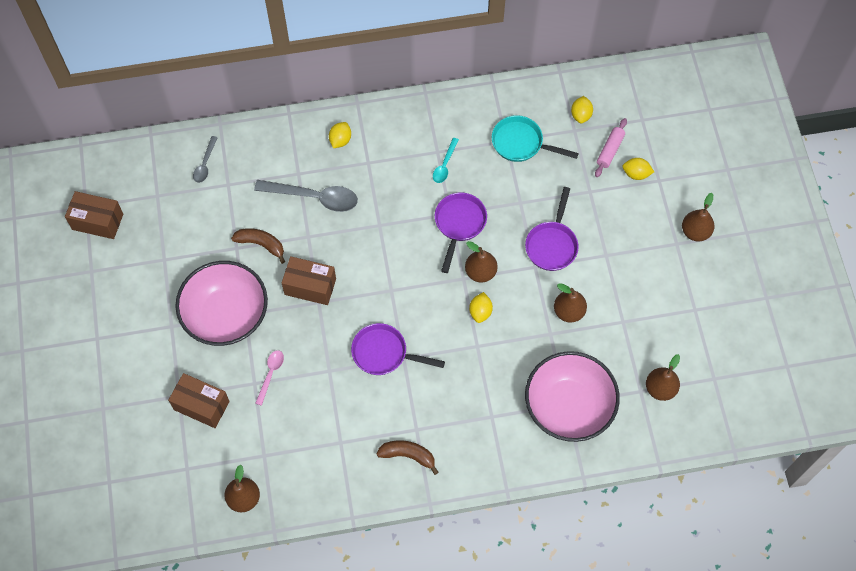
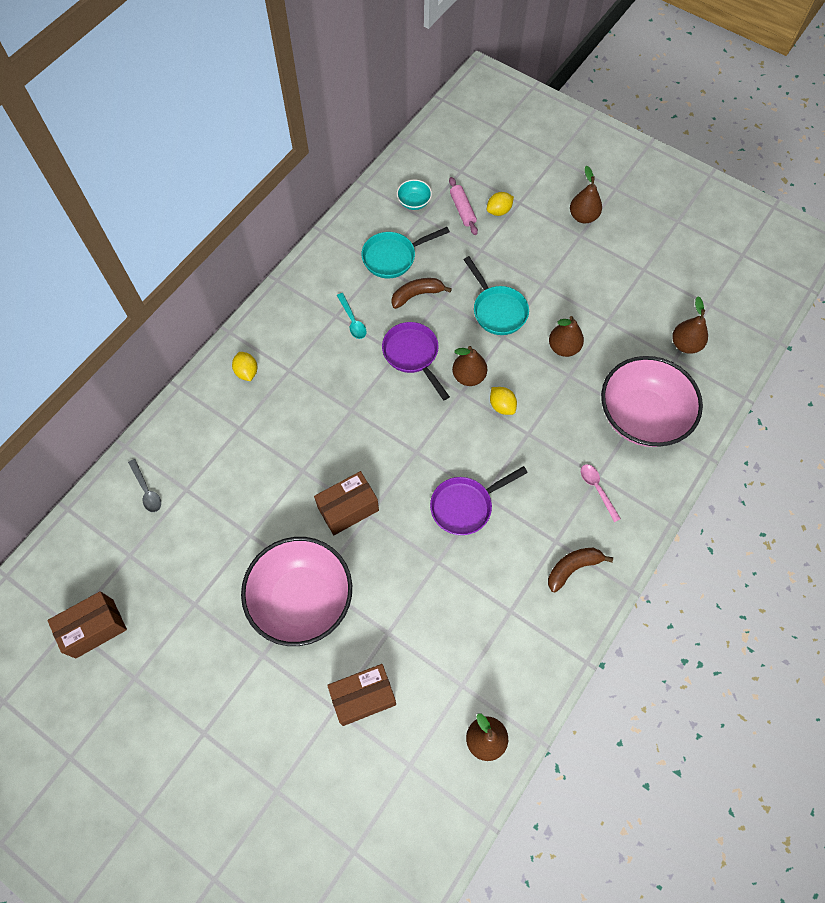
camera: 45 degrees left, 0 degrees up
brown banana [231,228,285,264] -> brown banana moved to [391,278,452,309]
grey spoon [254,180,358,212] -> none
pink spoon [255,350,284,406] -> pink spoon moved to [581,464,621,522]
purple pan [525,187,579,271] -> turquoise pan [463,256,529,335]
yellow lemon [571,96,593,124] -> turquoise bowl [397,180,432,210]

